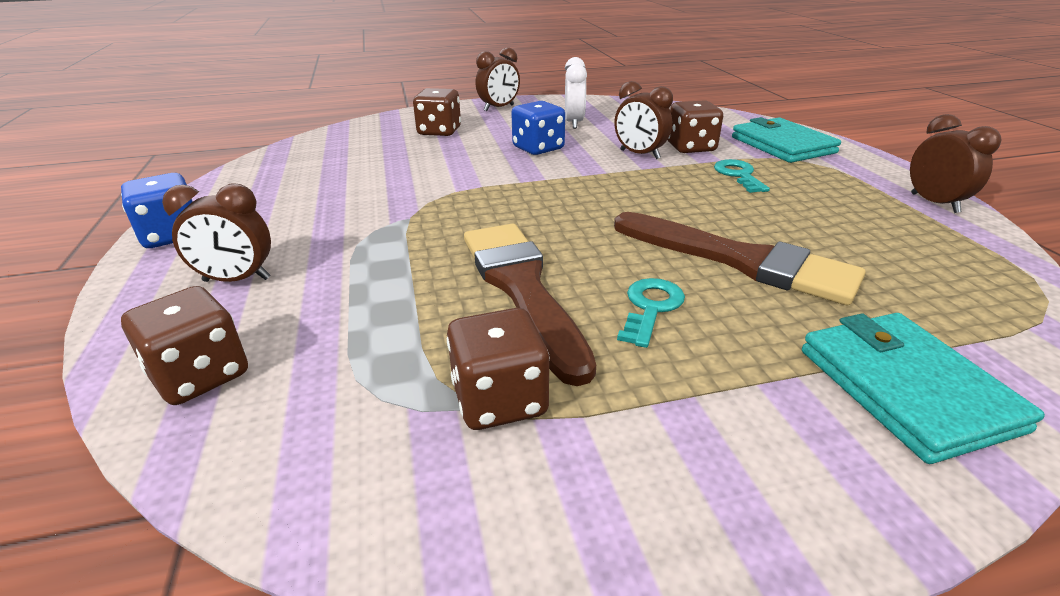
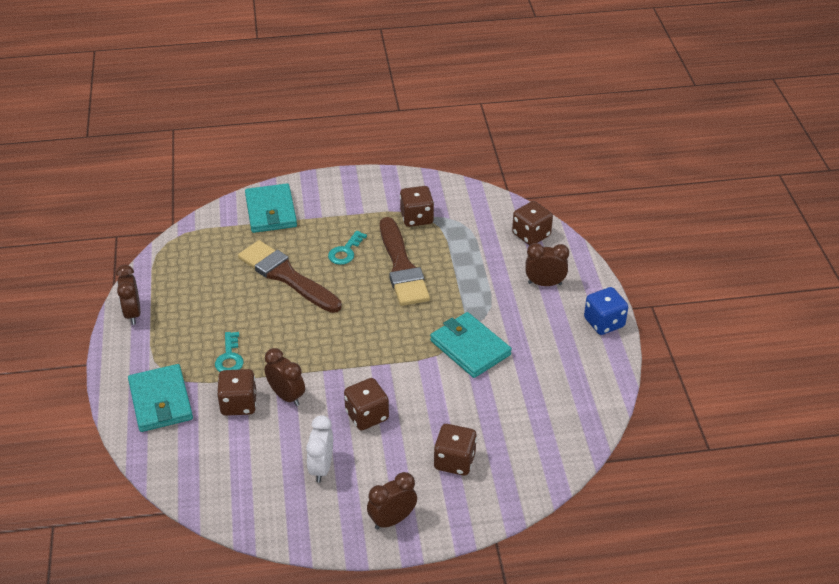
camera: 175 degrees left, 10 degrees up
blue dice [511,101,565,155] -> brown dice [344,378,389,430]
none -> turquoise wallet [430,312,512,378]

